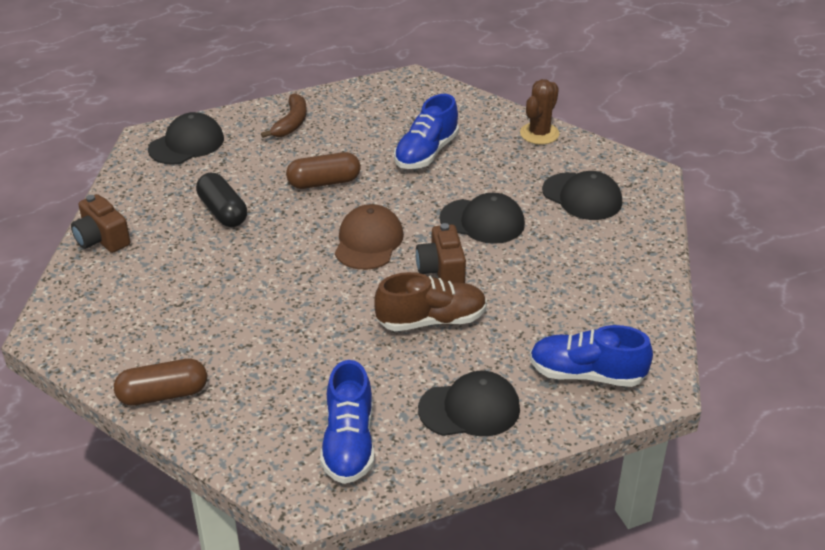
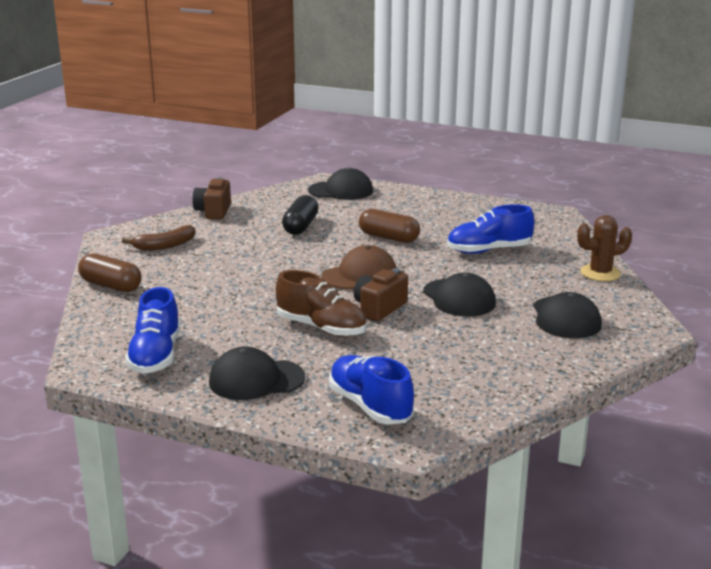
camera: 45 degrees right, 15 degrees down
brown banana [261,93,307,138] -> brown banana moved to [122,225,196,251]
blue shoe [320,360,374,484] -> blue shoe turned 45 degrees counterclockwise [125,287,181,374]
black cap [418,371,520,436] -> black cap turned 135 degrees clockwise [209,347,305,400]

